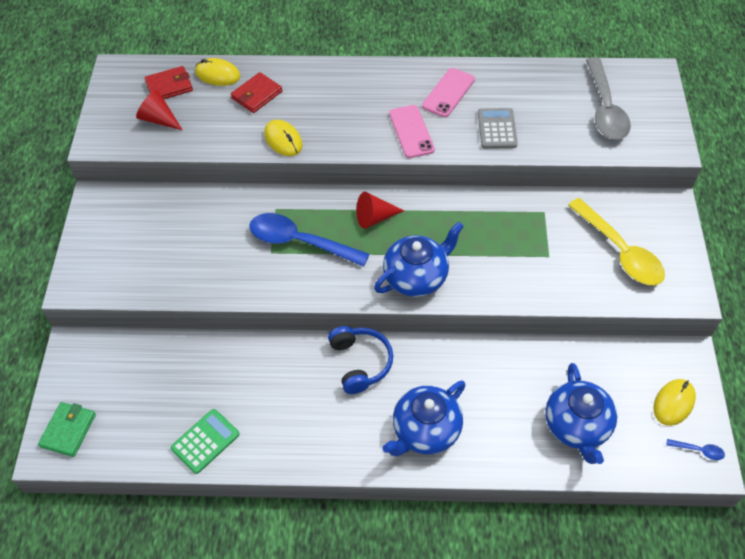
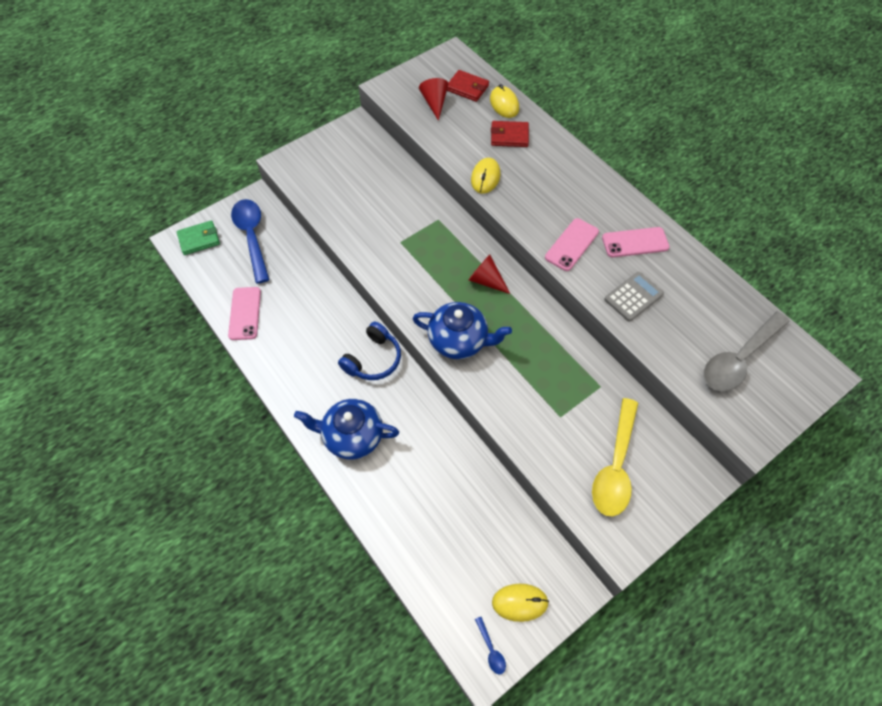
camera: 50 degrees right, 5 degrees up
green calculator [171,409,240,474] -> pink phone [228,287,261,340]
blue spoon [249,213,369,267] -> blue spoon moved to [231,199,269,284]
blue teapot [545,363,617,464] -> none

